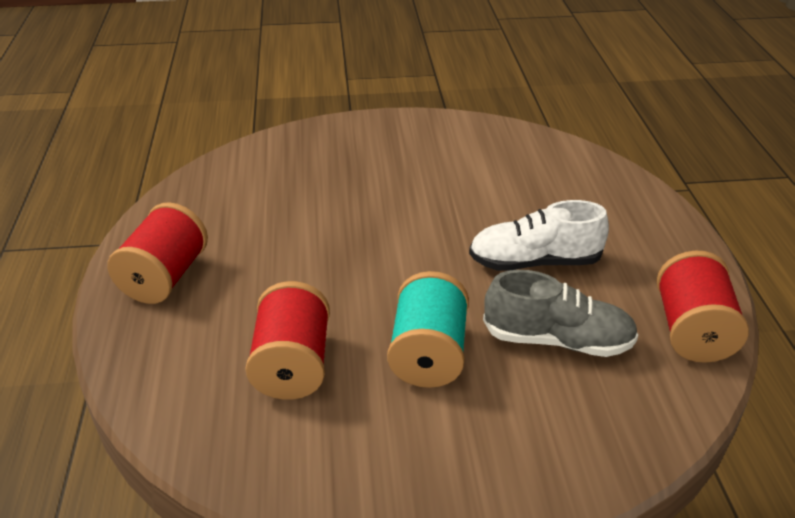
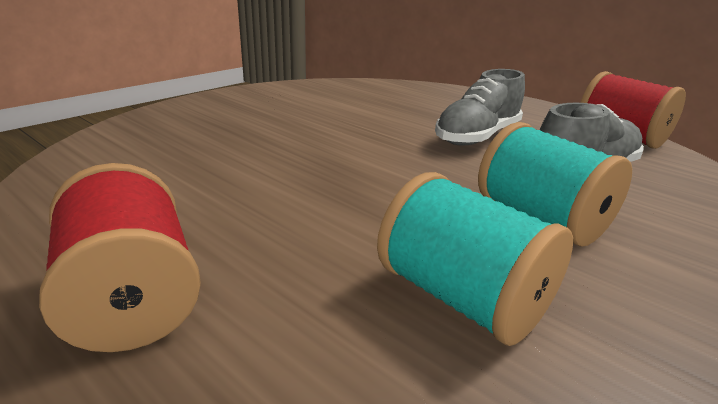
camera: 45 degrees left, 10 degrees down
red spool [245,281,330,400] -> turquoise spool [377,172,573,346]
white shoe [469,200,609,271] -> grey shoe [435,69,525,146]

